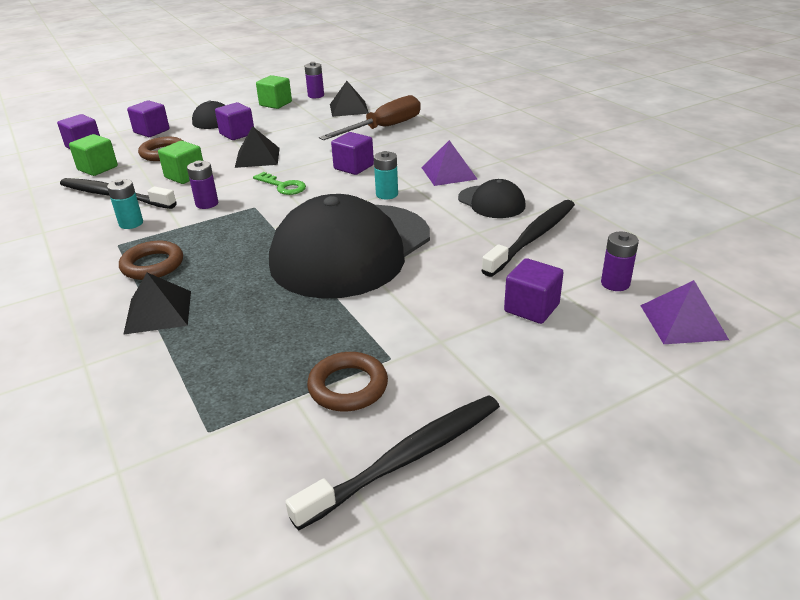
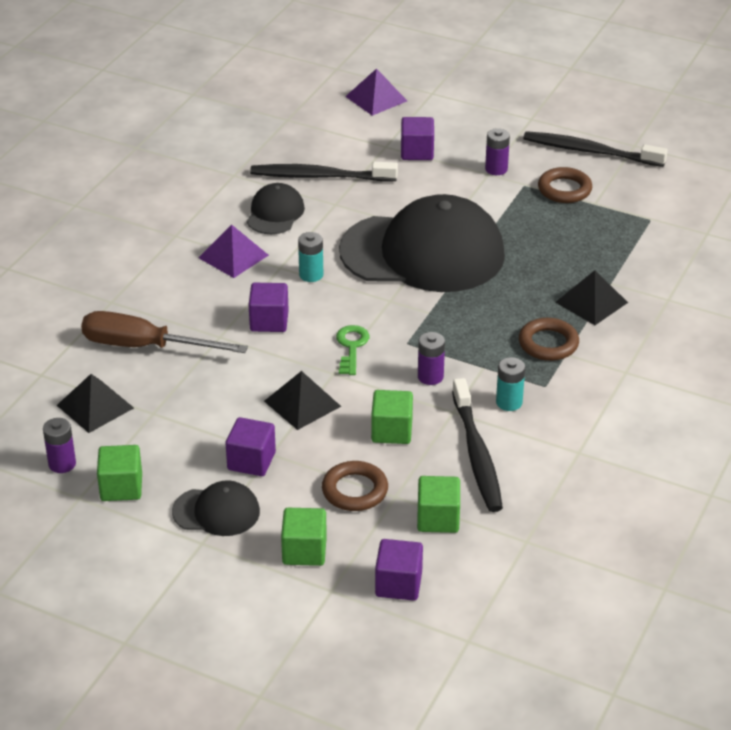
camera: 125 degrees left, 5 degrees up
purple cube [127,100,170,137] -> green cube [281,508,327,566]
purple battery [601,232,639,291] -> purple battery moved to [485,128,510,175]

